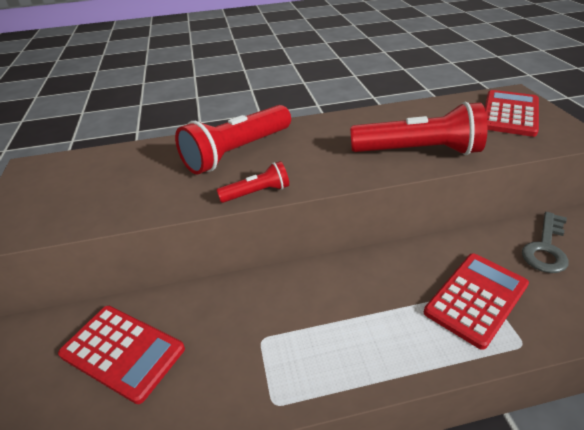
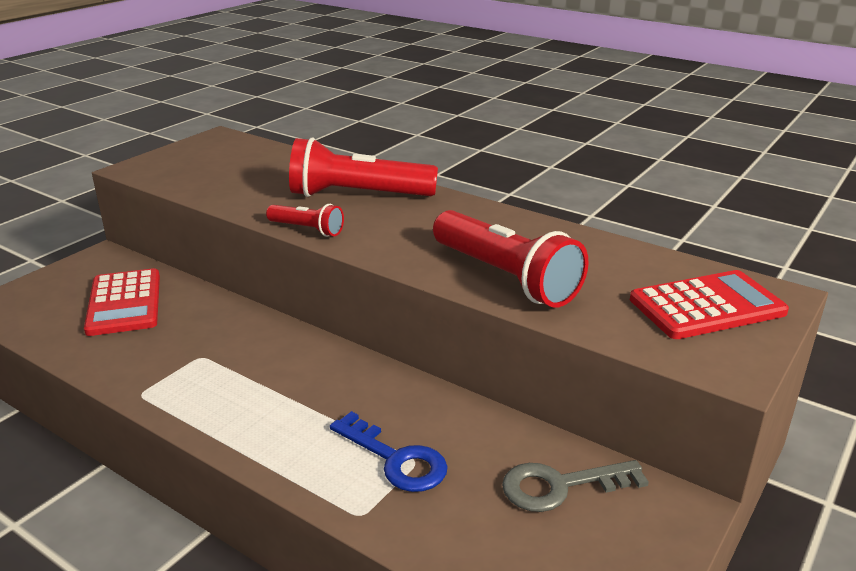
camera: 45 degrees right, 10 degrees down
red calculator [424,253,529,350] -> blue key [330,411,448,492]

